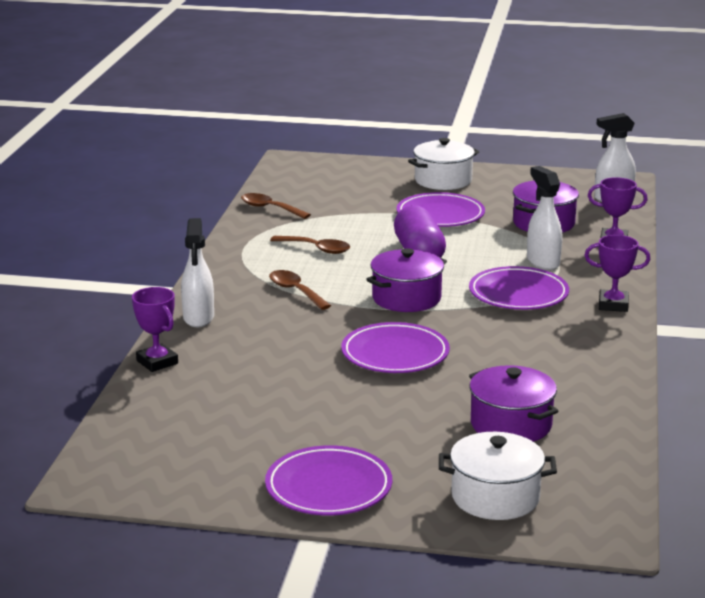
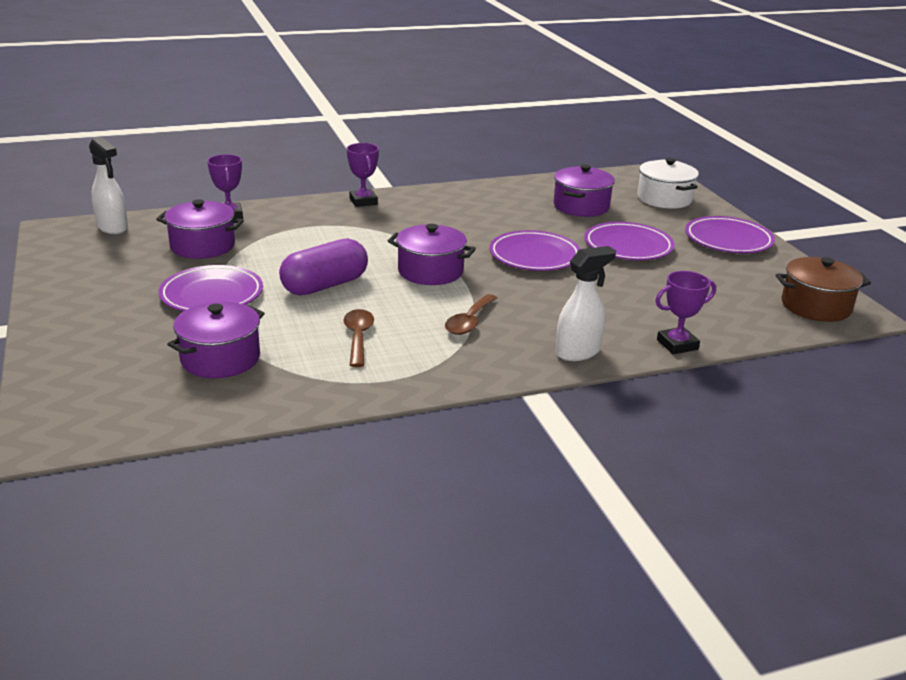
camera: 120 degrees left, 5 degrees up
purple trophy [132,287,178,372] -> purple trophy turned 45 degrees clockwise [655,271,716,354]
brown spoon [241,193,311,219] -> none
white pot [408,138,479,190] -> none
purple plate [469,266,569,310] -> purple plate moved to [584,222,675,260]
white spray bottle [527,166,562,270] -> none
none -> purple pot [167,302,265,378]
none -> brown pot [776,257,871,322]

